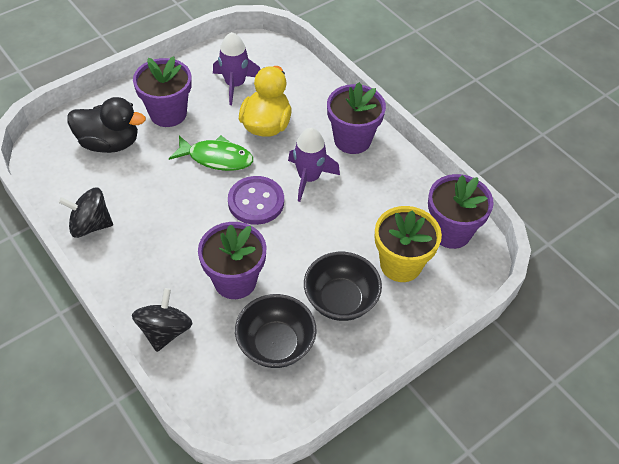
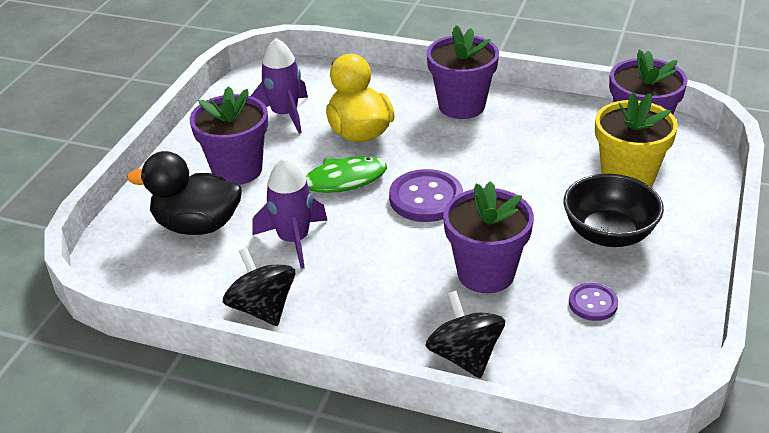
camera: 30 degrees left, 15 degrees down
black spinning top [58,188,113,238] -> black spinning top turned 90 degrees clockwise [223,247,295,326]
black duck [67,97,146,153] -> black duck turned 150 degrees counterclockwise [127,151,242,235]
black bowl [235,294,317,368] -> purple button [569,283,618,321]
purple rocket [288,128,340,202] -> purple rocket moved to [252,158,328,269]

